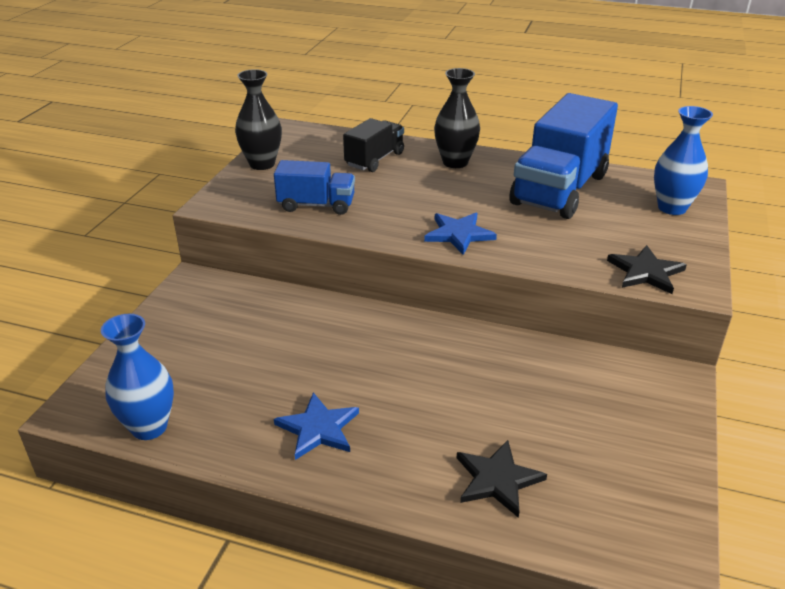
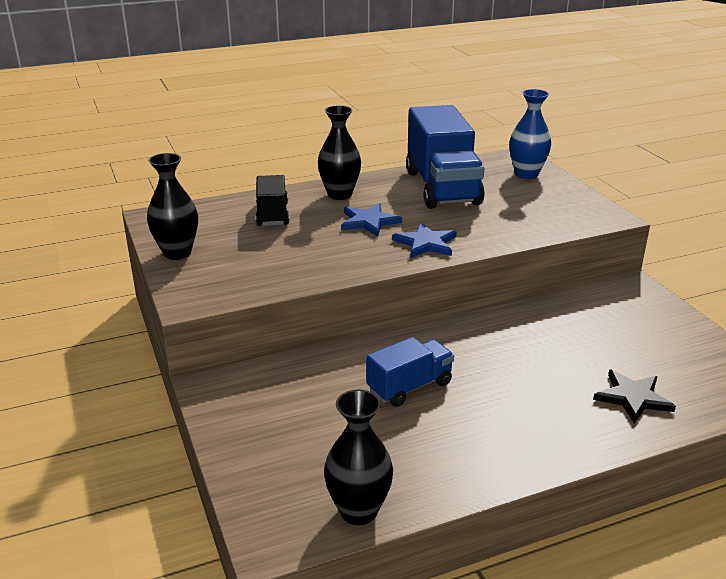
camera: 40 degrees left, 5 degrees down
blue vase [101,314,174,440] -> black vase [324,389,393,525]
blue truck [274,160,355,215] -> blue truck moved to [367,337,454,407]
blue star [274,392,359,460] -> blue star moved to [341,203,402,236]
black star [607,245,687,294] -> none

